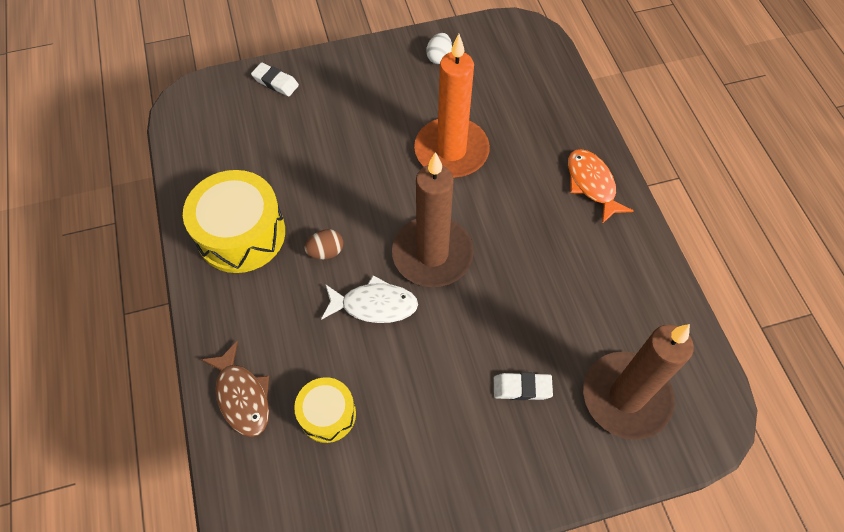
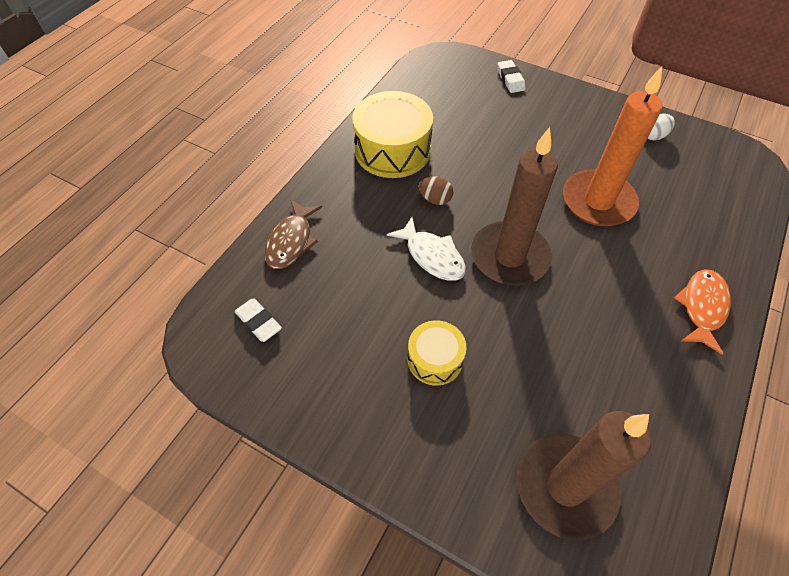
camera: 45 degrees right, 5 degrees down
yellow drum [294,377,356,443] -> yellow drum moved to [408,320,466,386]
white eraser [494,372,553,400] -> white eraser moved to [235,299,282,342]

